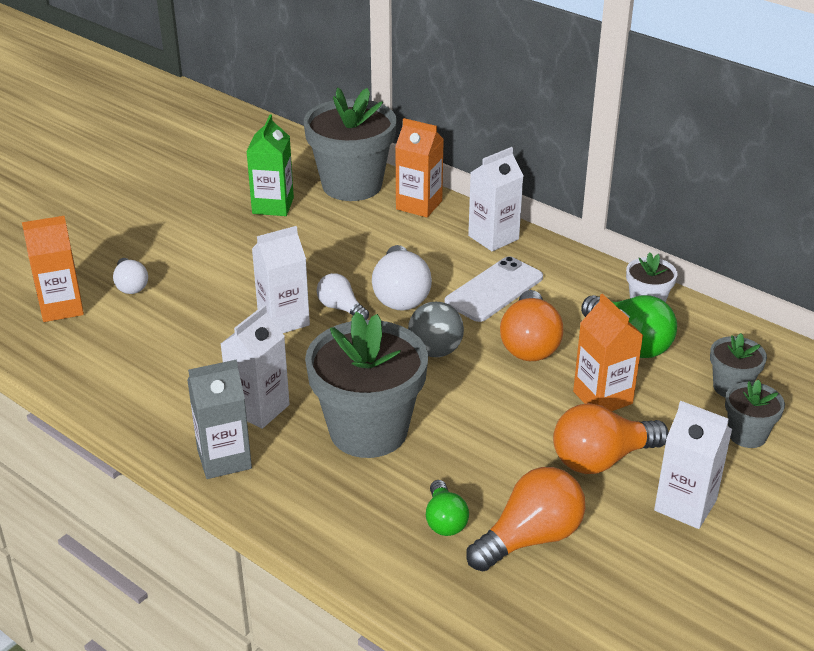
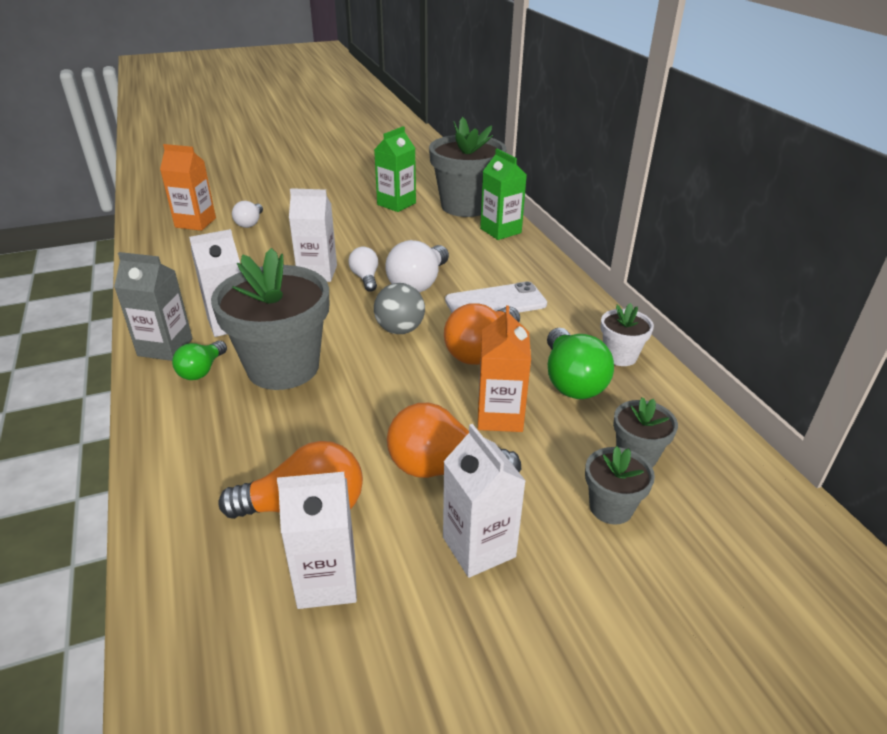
camera: 30 degrees right, 0 degrees up
orange carton [395,118,444,217] -> green carton [480,149,527,240]
green light bulb [426,480,469,536] -> green light bulb moved to [172,341,227,380]
white carton [468,147,524,251] -> white carton moved to [277,472,357,609]

